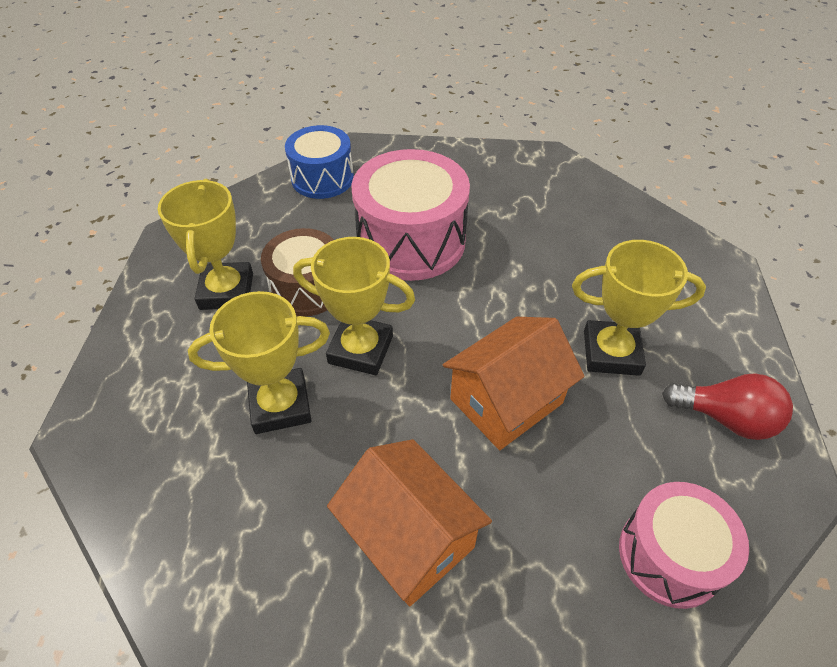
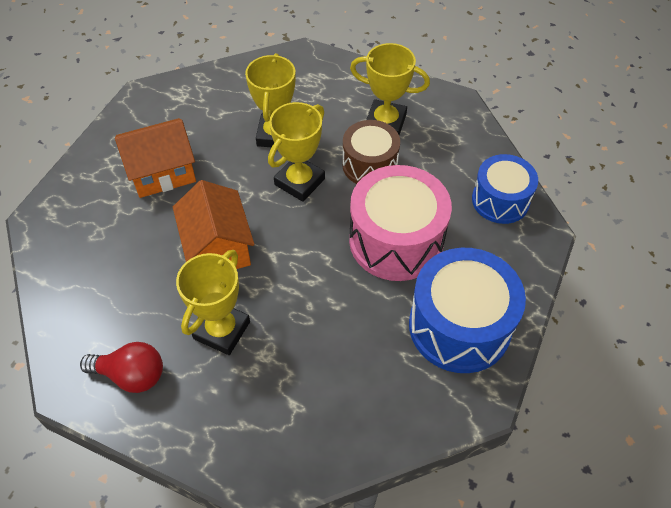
camera: 110 degrees right, 5 degrees up
pink drum [619,482,749,609] -> none
red light bulb [662,373,793,440] -> red light bulb turned 120 degrees counterclockwise [80,342,163,393]
none -> blue drum [409,248,526,373]

